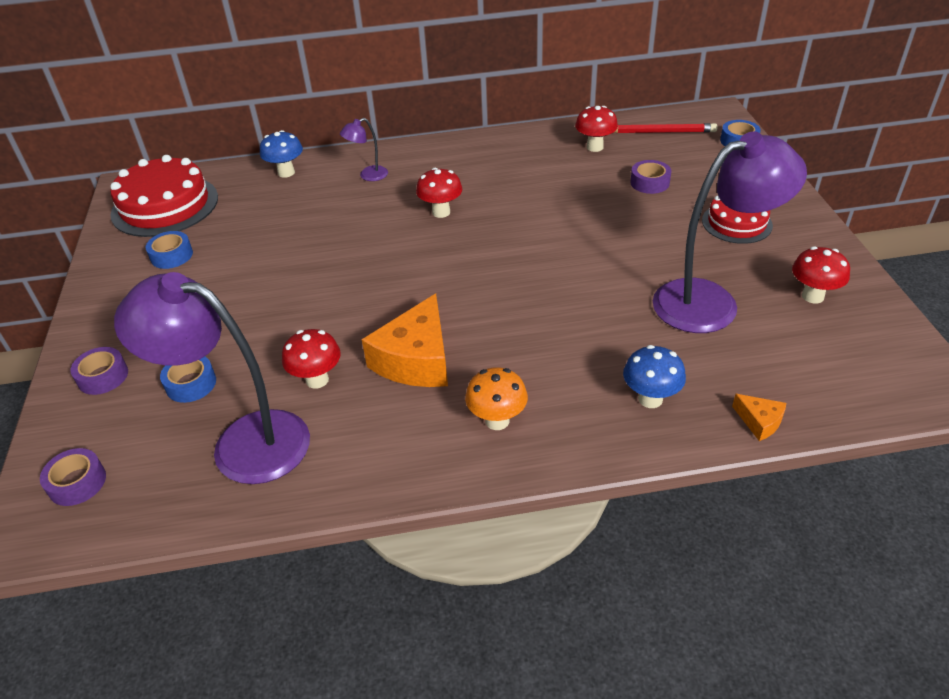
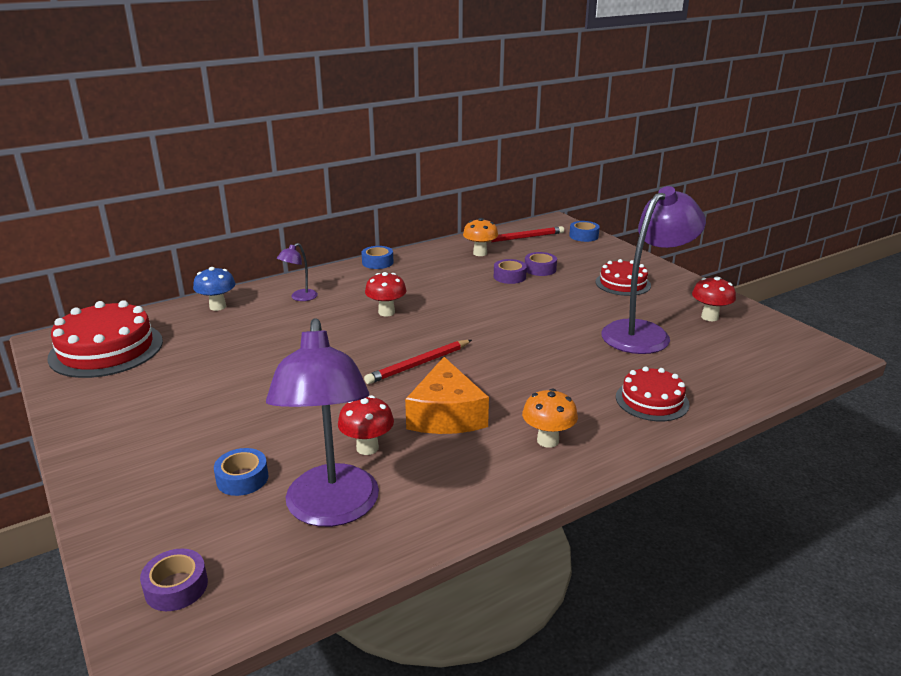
camera: 25 degrees left, 15 degrees down
purple tape [70,347,128,395] -> purple tape moved to [494,259,527,284]
purple lamp [114,272,310,484] -> purple lamp turned 90 degrees counterclockwise [266,318,379,527]
blue tape [145,231,193,269] -> blue tape moved to [361,246,393,269]
red mushroom [575,106,618,152] -> orange mushroom [463,218,498,256]
blue mushroom [623,345,686,408] -> red cake [616,366,690,421]
orange cheese [732,394,786,441] -> none
none -> red pencil [364,340,472,384]

